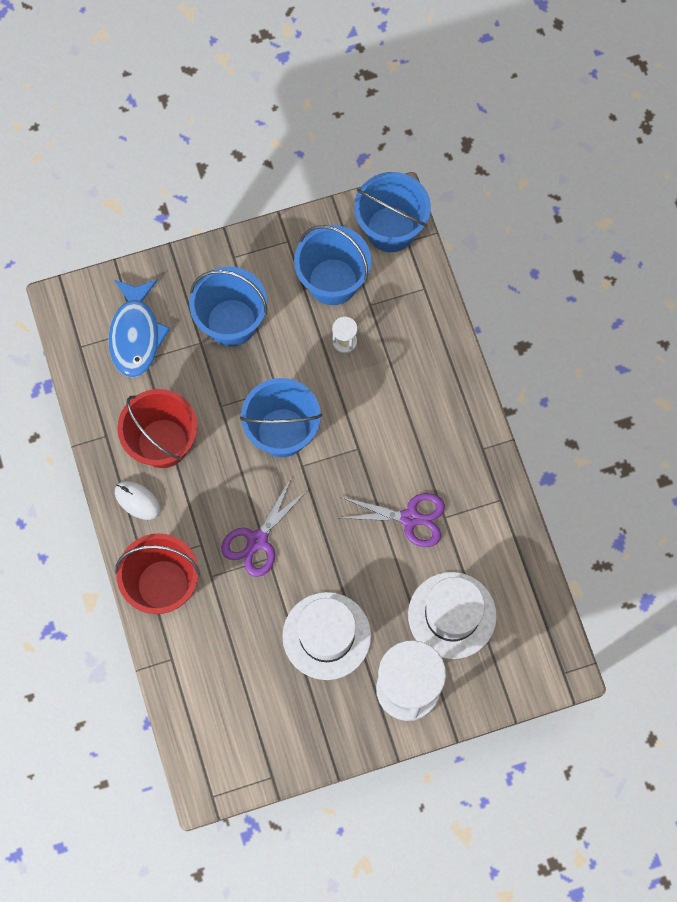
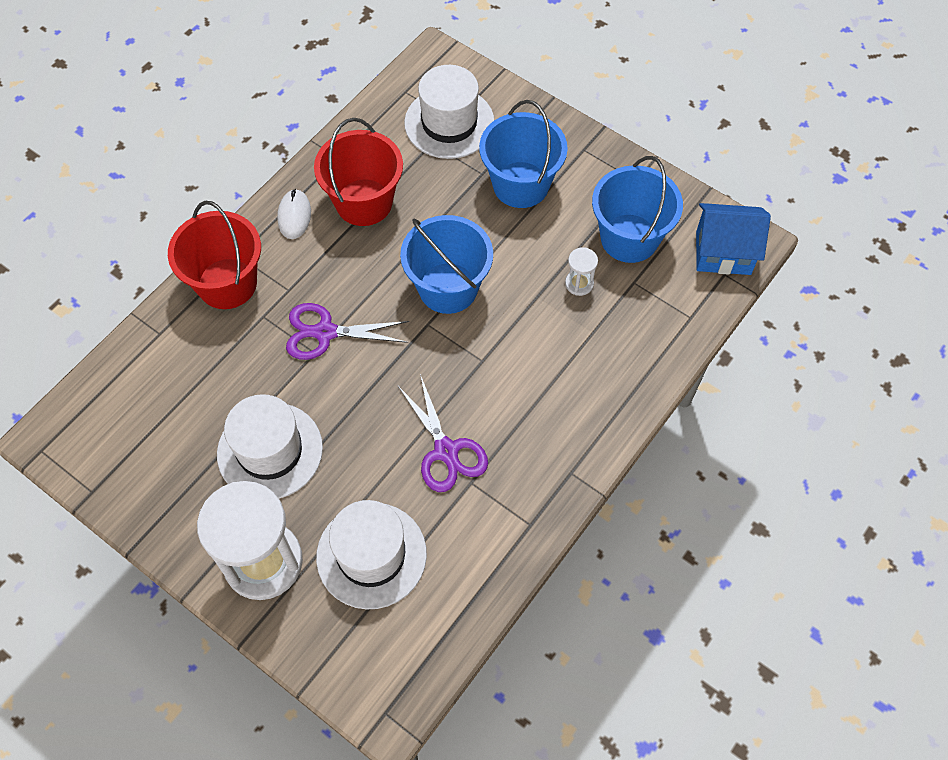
camera: 55 degrees right, 10 degrees down
blue fish [108,279,171,377] -> white hat [404,65,494,159]
blue bucket [354,172,431,252] -> blue house [696,203,771,275]

